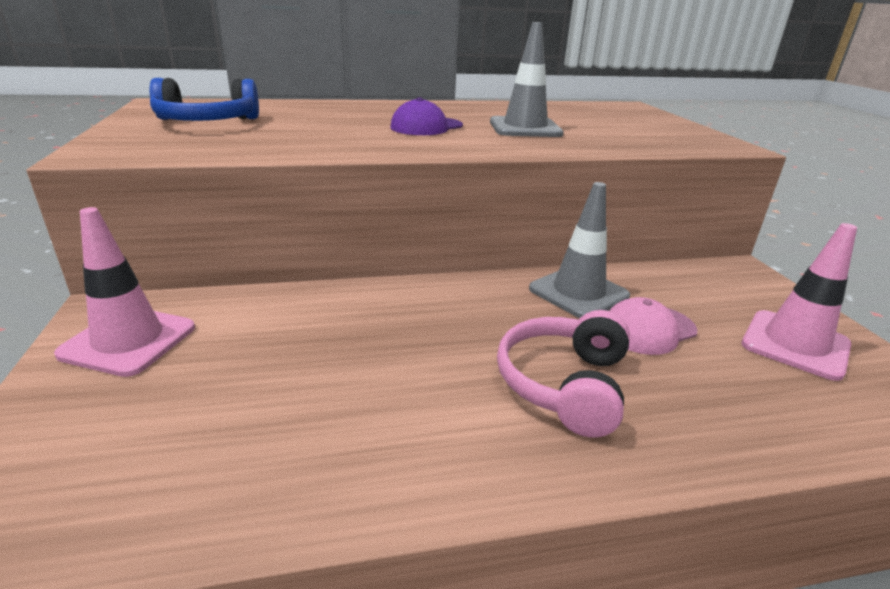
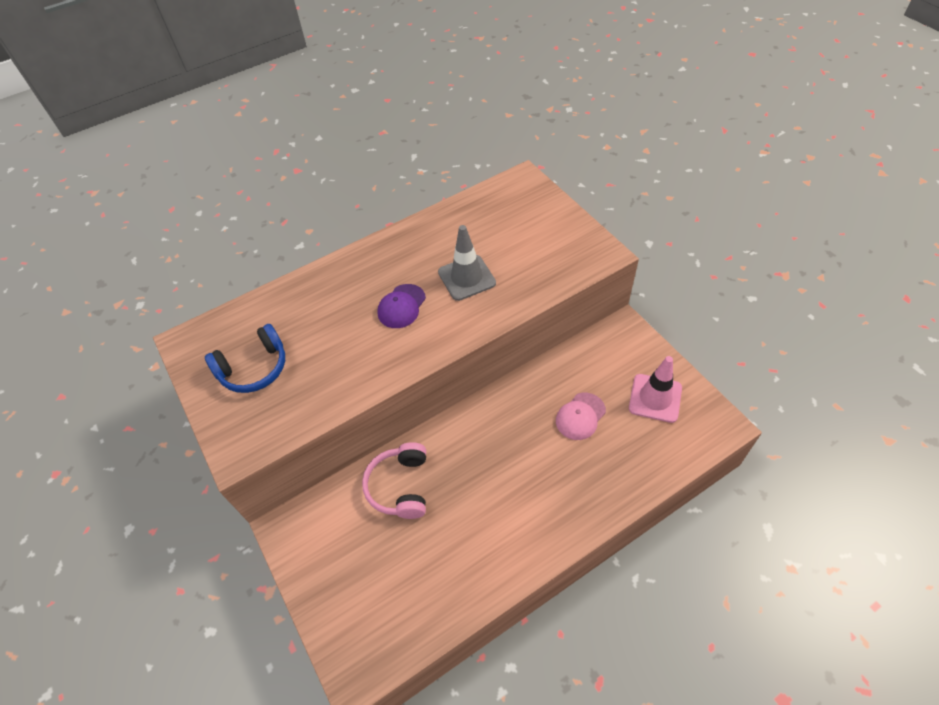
camera: 15 degrees left, 25 degrees up
pink traffic cone [54,207,195,377] -> none
pink headphones [497,310,630,438] -> pink headphones moved to [362,442,426,519]
grey traffic cone [529,182,630,318] -> none

